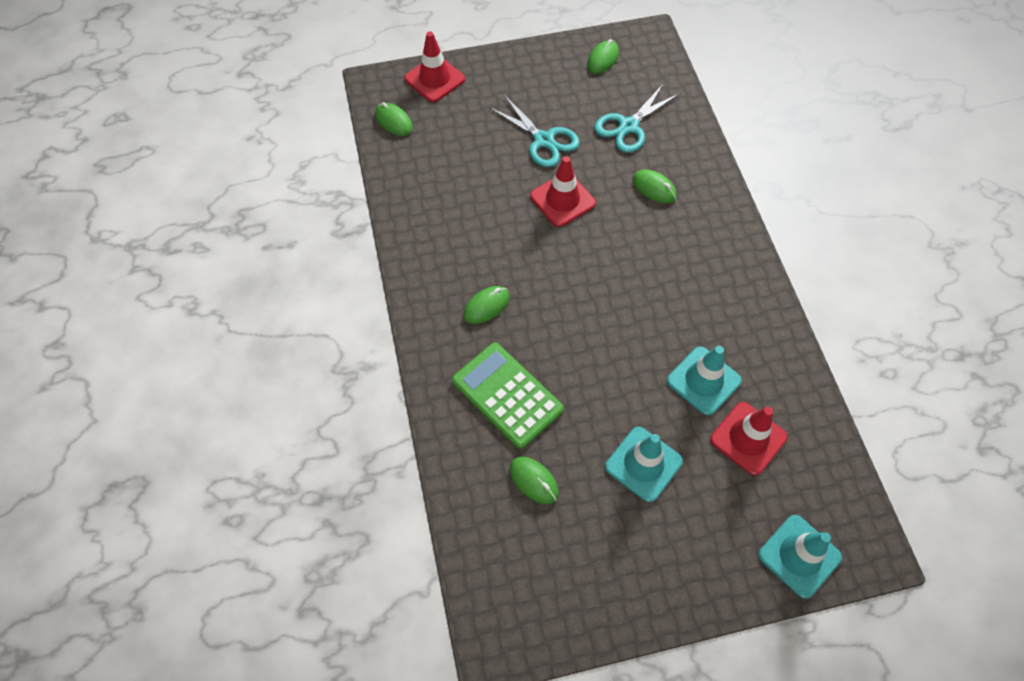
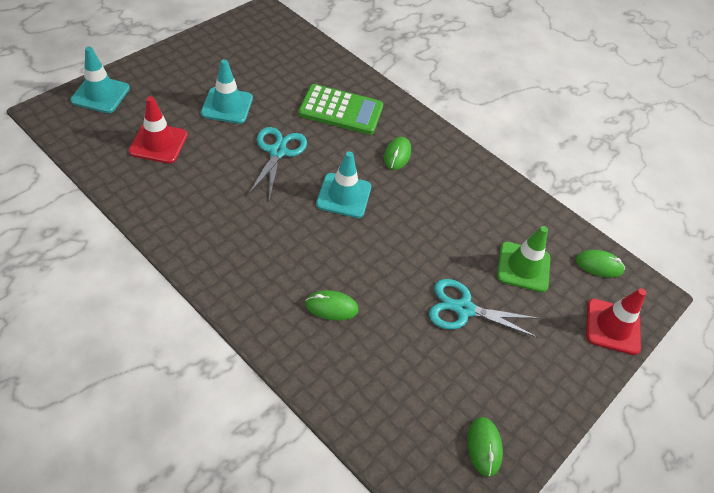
camera: 140 degrees right, 10 degrees down
green mouse [510,457,559,504] -> none
red traffic cone [530,156,596,227] -> none
turquoise scissors [594,83,680,153] -> turquoise scissors moved to [248,127,307,200]
turquoise traffic cone [667,346,742,416] -> turquoise traffic cone moved to [316,151,371,218]
none -> green traffic cone [497,226,550,292]

